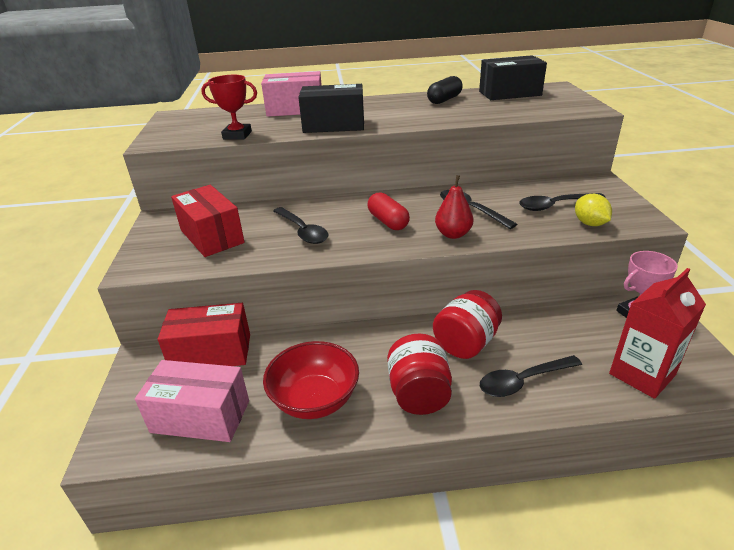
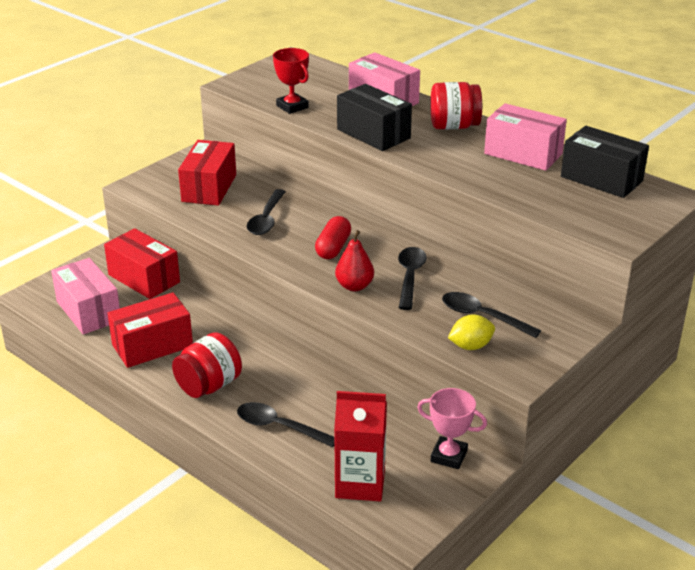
camera: 45 degrees right, 0 degrees up
red bowl [263,341,359,419] -> red box [107,292,193,368]
black capsule [427,76,463,104] -> pink box [484,103,567,171]
red jar [433,290,502,359] -> red jar moved to [430,82,482,129]
yellow lemon [575,194,612,226] -> yellow lemon turned 45 degrees clockwise [448,315,495,350]

